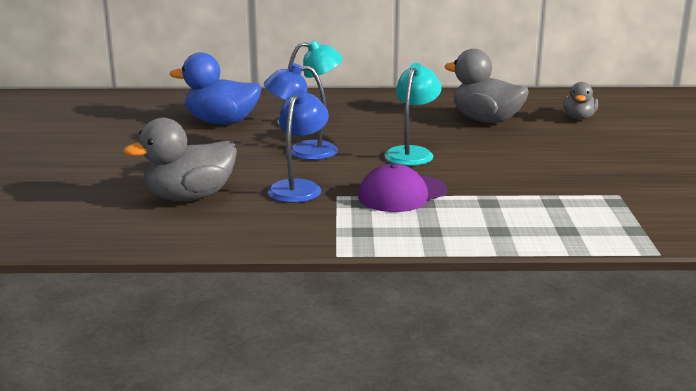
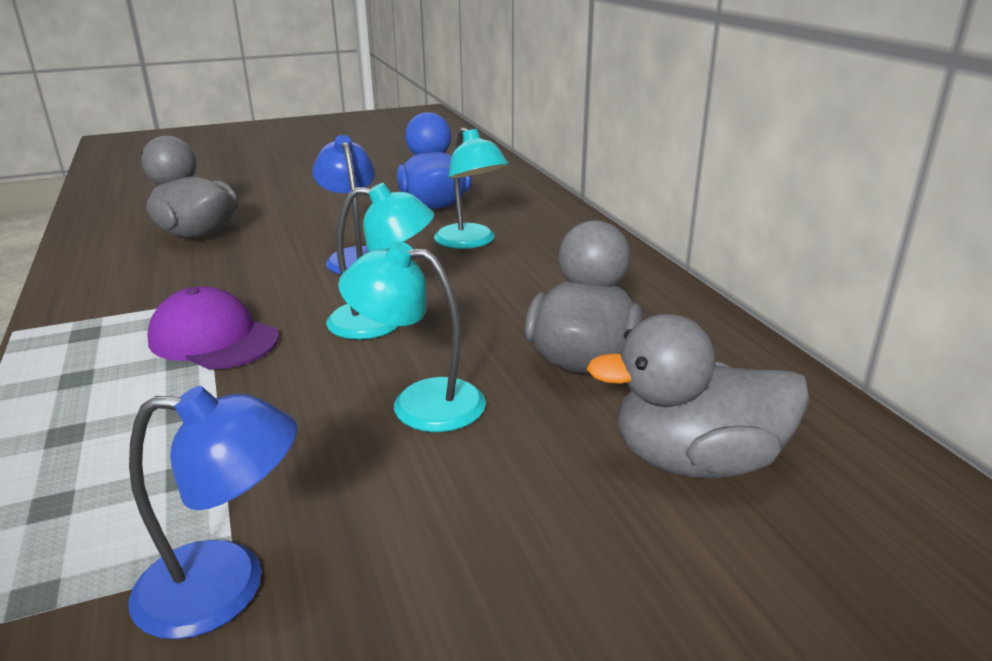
camera: 70 degrees right, 5 degrees up
blue lamp [268,89,329,203] -> blue lamp moved to [129,386,297,639]
grey duck [564,82,598,120] -> grey duck [587,314,810,478], size x1.73
none -> turquoise lamp [338,241,486,432]

